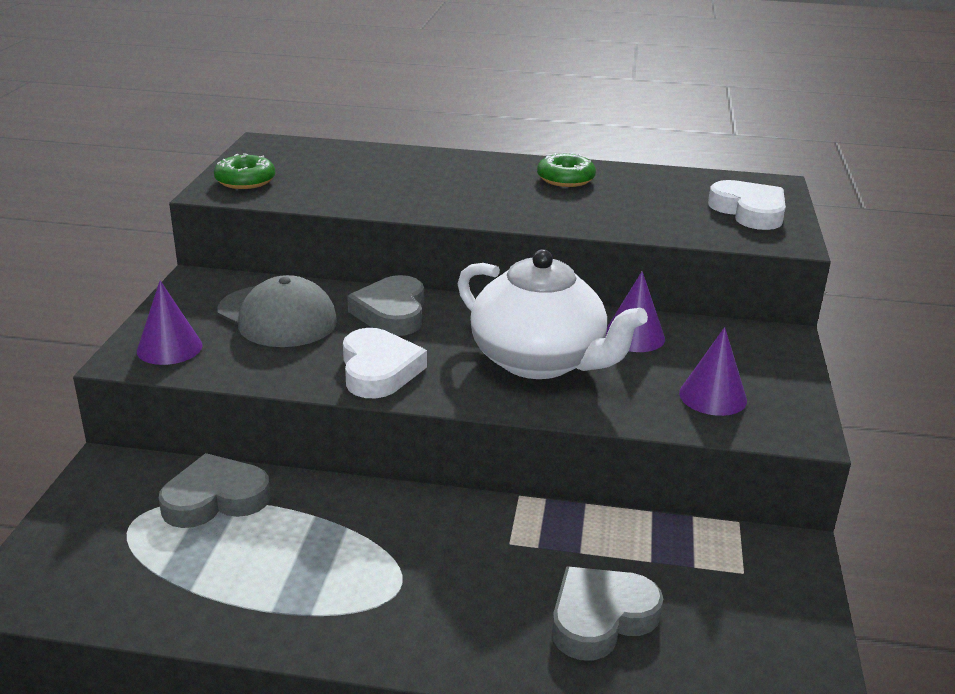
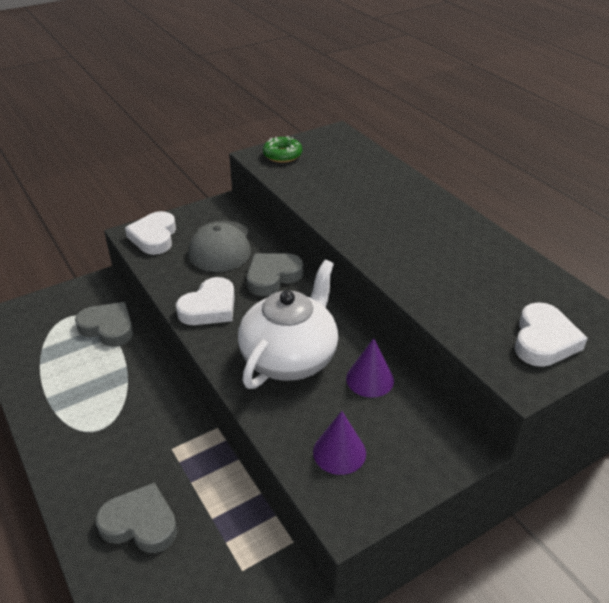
camera: 50 degrees right, 10 degrees up
purple cone [137,281,203,365] -> white heart [125,211,176,255]
white teapot [458,249,648,379] -> white teapot turned 150 degrees counterclockwise [238,260,338,389]
green donut [537,153,596,187] -> none

